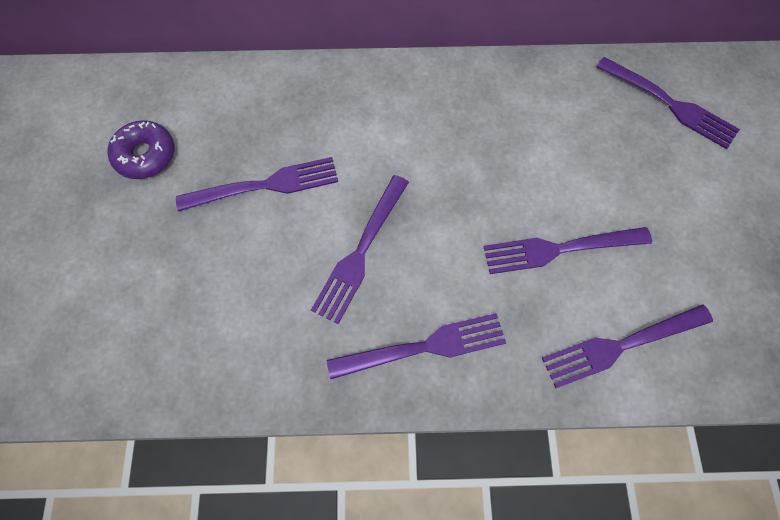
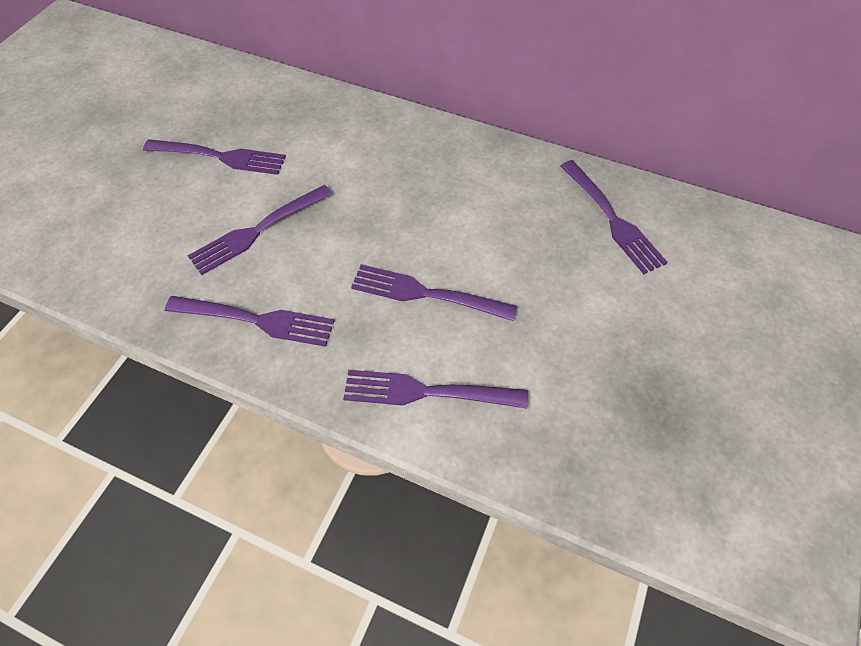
camera: 25 degrees right, 10 degrees down
purple donut [107,120,174,179] -> none

